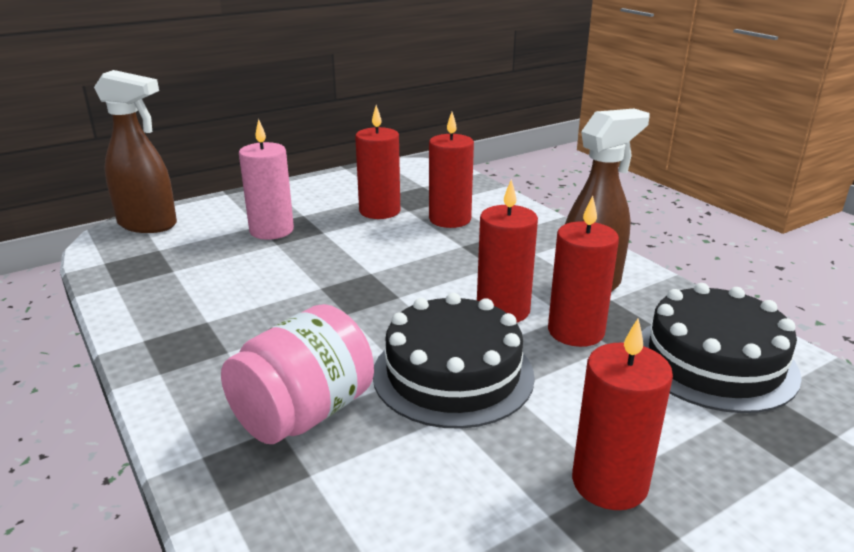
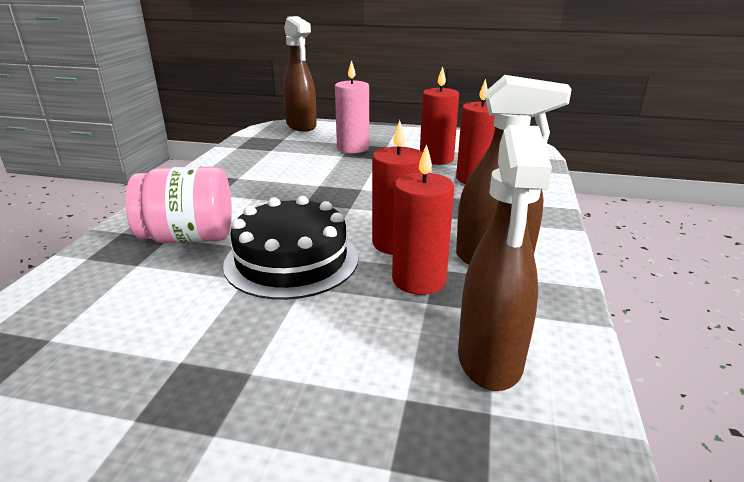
camera: 45 degrees right, 0 degrees up
red candle [572,318,673,510] -> none
black cake [642,283,801,413] -> brown spray bottle [458,125,552,391]

